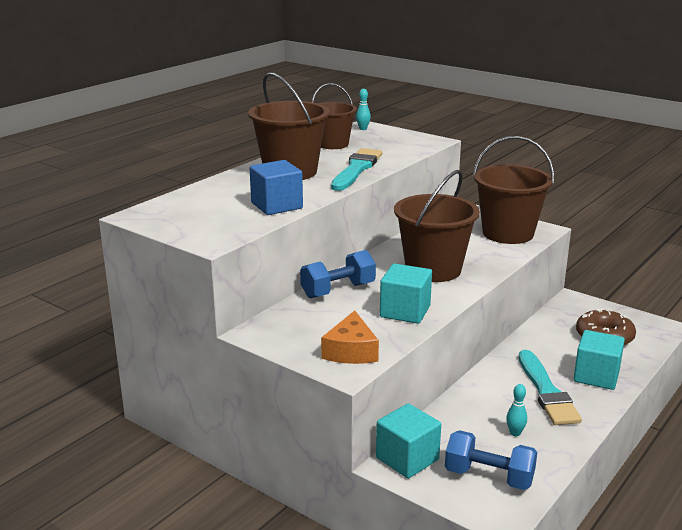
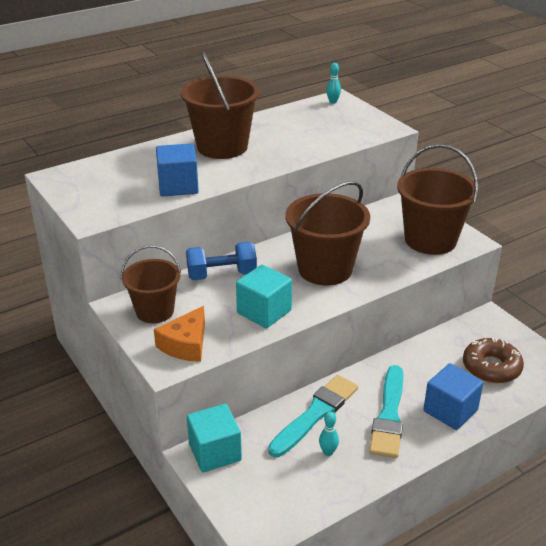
camera: 20 degrees right, 10 degrees up
brown bucket [312,83,357,149] -> brown bucket moved to [121,245,181,323]
turquoise brush [331,148,382,191] -> turquoise brush moved to [268,375,358,457]
blue dumbbell [445,430,537,490] -> none
turquoise cube [574,330,625,390] -> blue cube [423,363,484,430]

